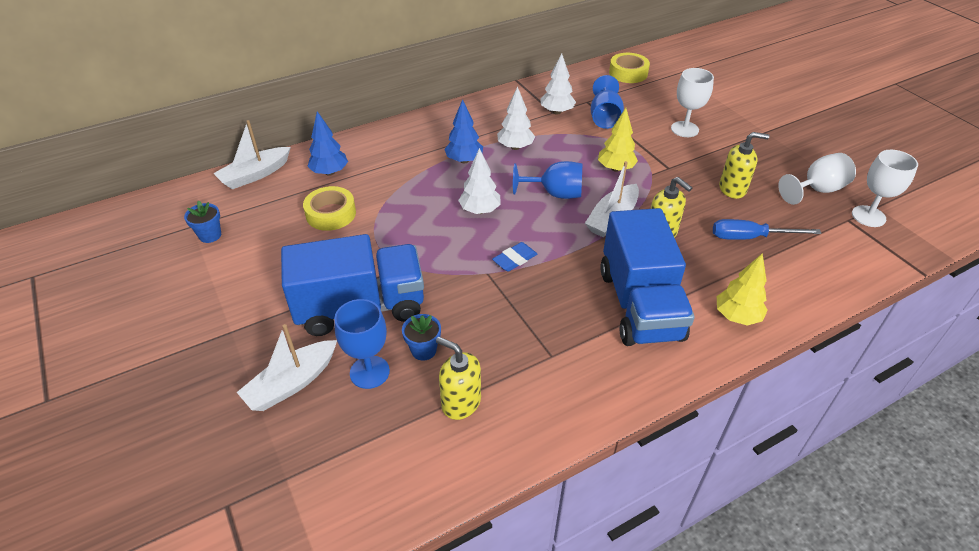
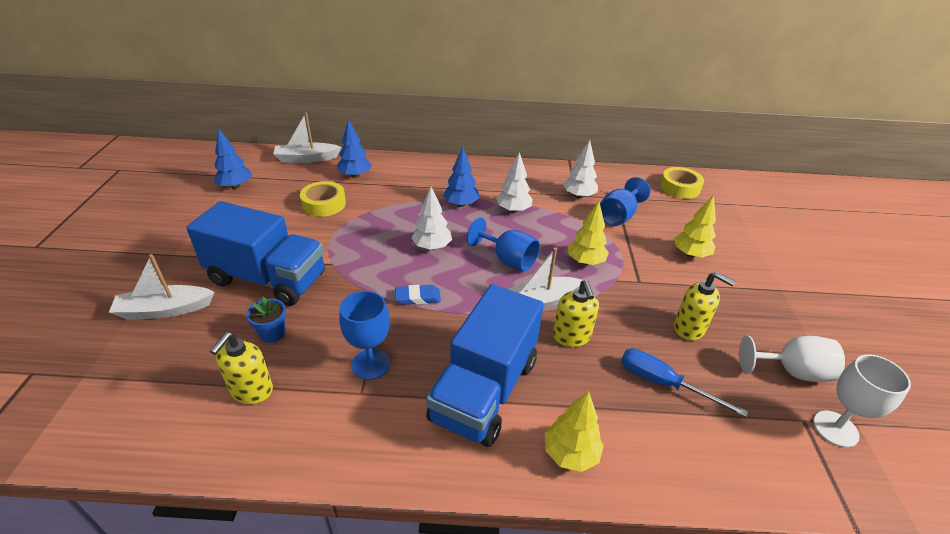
camera: 30 degrees right, 5 degrees down
blue flower pot [184,201,221,243] -> blue tree [214,128,252,189]
blue goblet [334,299,390,389] -> blue goblet moved to [339,291,390,380]
yellow soap dispenser [436,337,481,420] -> yellow soap dispenser turned 135 degrees counterclockwise [210,332,273,404]
white goblet [671,68,714,137] -> yellow tree [674,195,716,258]

